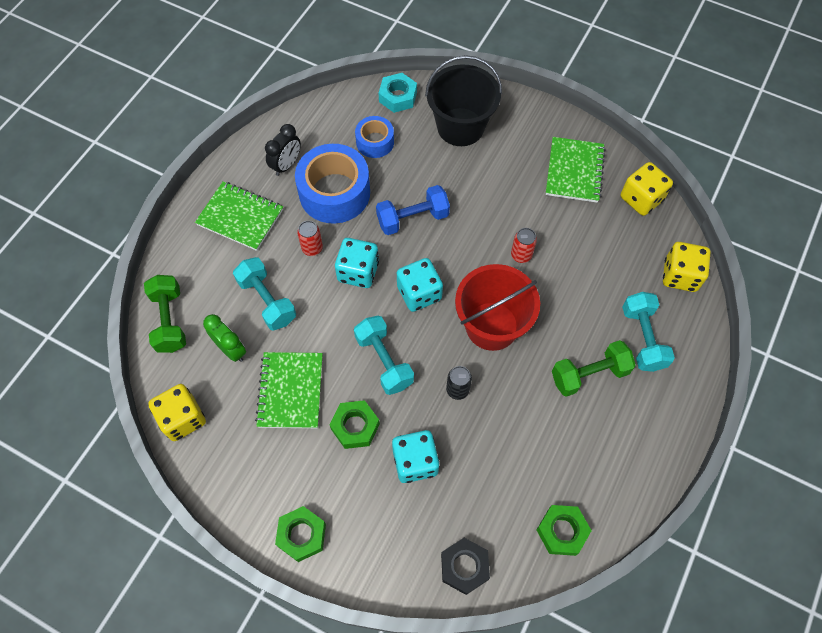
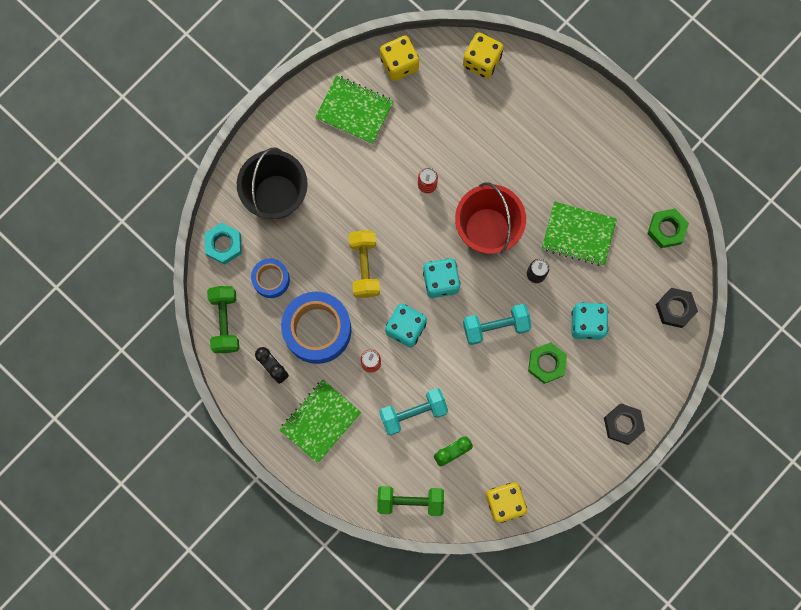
camera: 75 degrees left, 15 degrees up
green notebook [255,352,323,428] -> green notebook moved to [542,201,617,266]
green nut [275,506,326,562] -> black nut [604,403,645,445]
blue dumbbell [376,185,450,235] -> yellow dumbbell [349,230,380,298]
green dumbbell [552,340,636,397] -> green dumbbell moved to [207,286,239,353]
turquoise dumbbell [622,292,675,372] -> none

